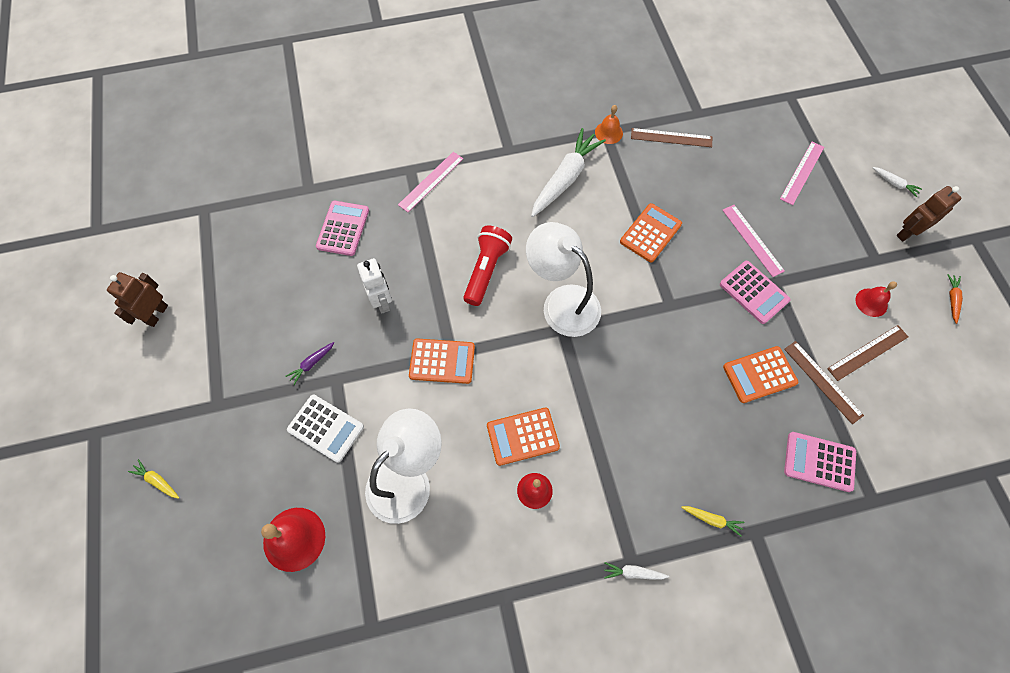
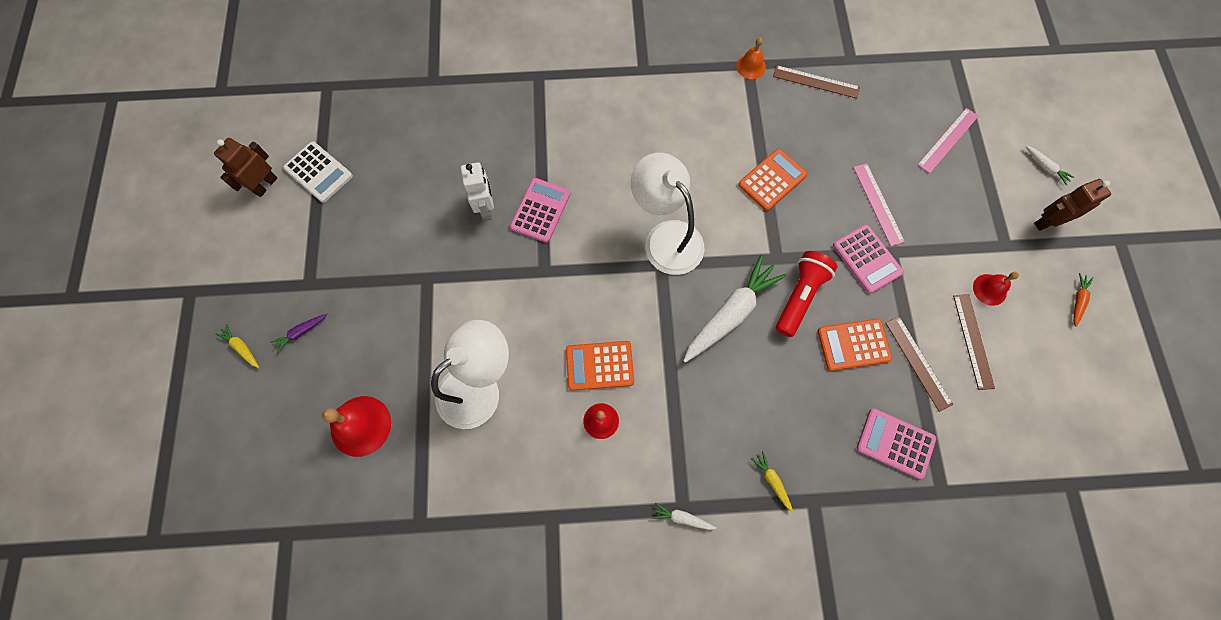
camera: 10 degrees right, 5 degrees up
purple carrot [285,342,334,385] -> purple carrot moved to [270,314,327,353]
white calculator [287,395,364,463] -> white calculator moved to [283,141,353,203]
pink calculator [316,201,369,256] -> pink calculator moved to [510,178,571,243]
pink ruler [398,152,463,212] -> none
orange calculator [409,338,475,384] -> none
red flashlight [463,226,512,306] -> red flashlight moved to [776,251,837,337]
white carrot [531,128,606,217] -> white carrot moved to [683,255,786,363]
yellow carrot [681,506,745,537] -> yellow carrot turned 150 degrees counterclockwise [751,451,793,512]
brown ruler [827,325,908,381] -> brown ruler turned 75 degrees counterclockwise [953,294,995,390]

